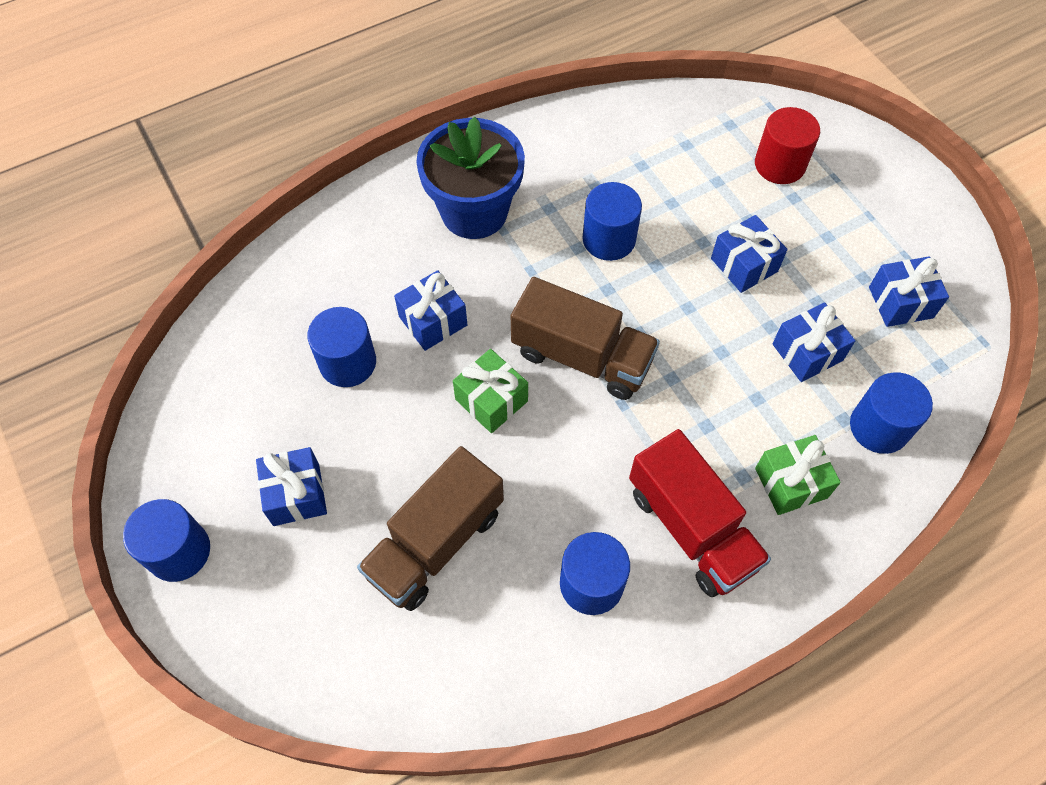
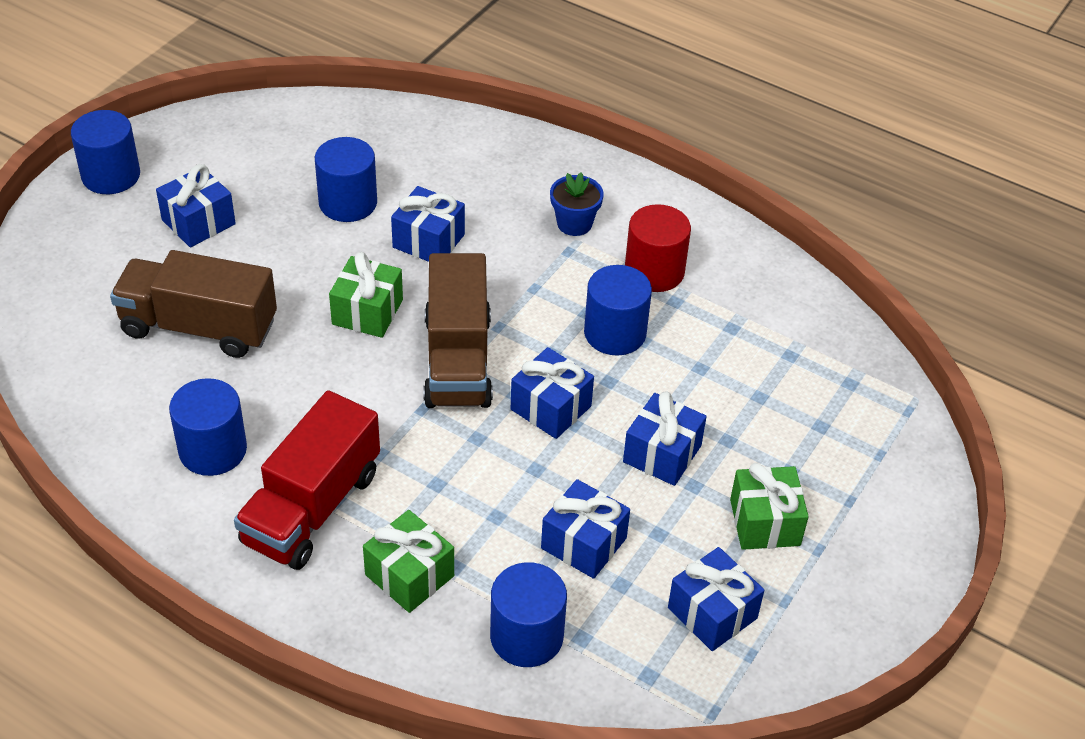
camera: 60 degrees right, 15 degrees down
blue flower pot [416,117,525,239] -> blue flower pot [550,172,604,236], size x0.47
red cylinder [755,107,820,184] -> red cylinder moved to [625,204,691,292]
none -> blue gift [511,347,594,439]
none -> green gift [730,463,809,550]

